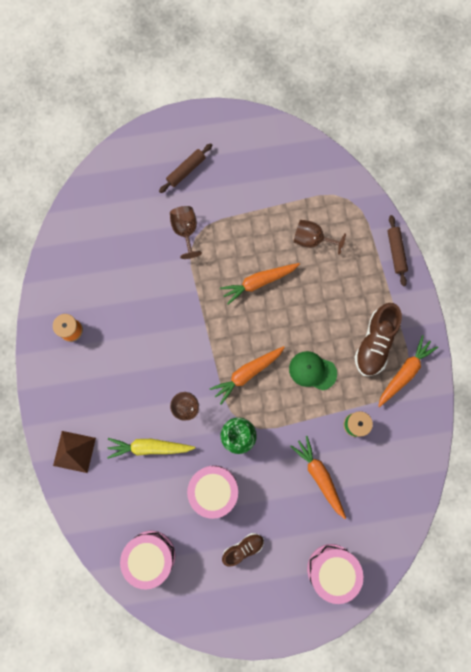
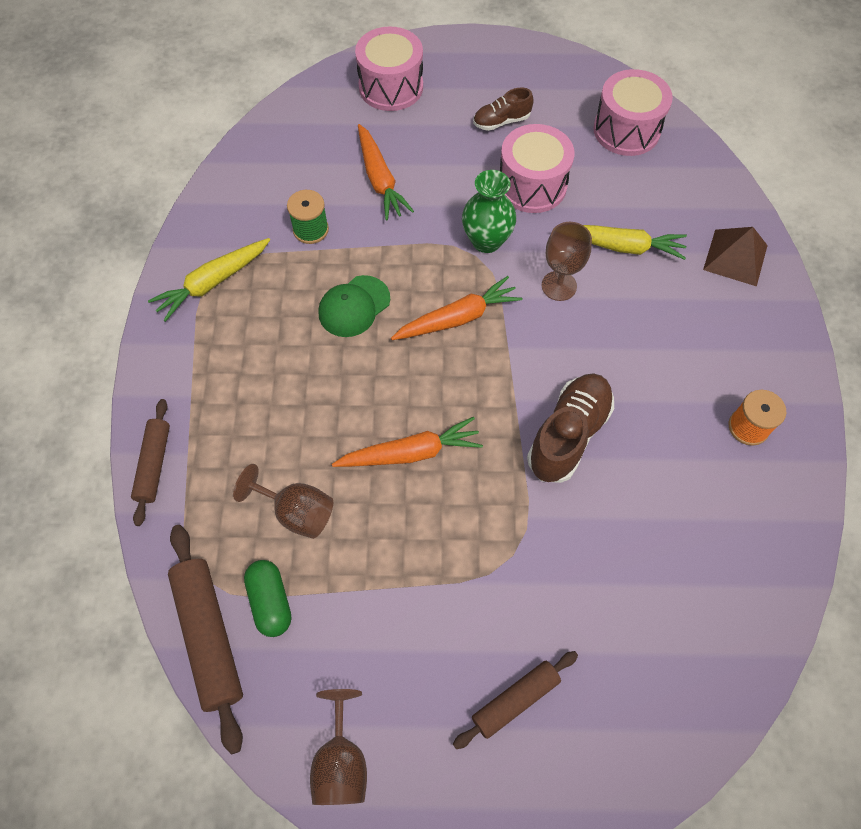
camera: 170 degrees left, 15 degrees down
brown goblet [170,206,202,259] -> brown goblet moved to [310,689,367,805]
green cap [289,351,337,391] -> green cap turned 105 degrees clockwise [318,275,390,337]
brown shoe [354,303,402,376] -> brown shoe moved to [527,373,614,483]
orange carrot [378,335,438,407] -> yellow carrot [148,238,270,322]
none -> brown rolling pin [168,525,243,754]
none -> green capsule [244,560,291,637]

